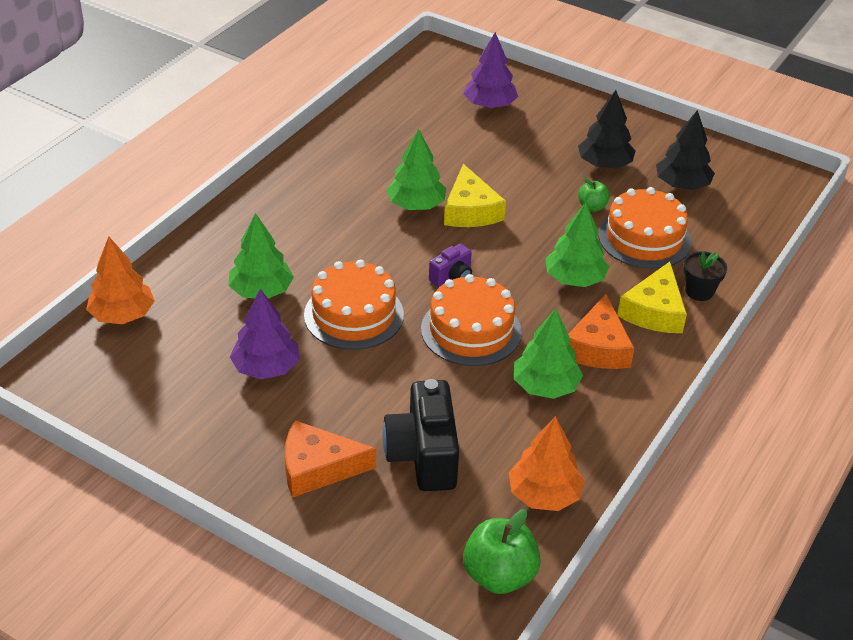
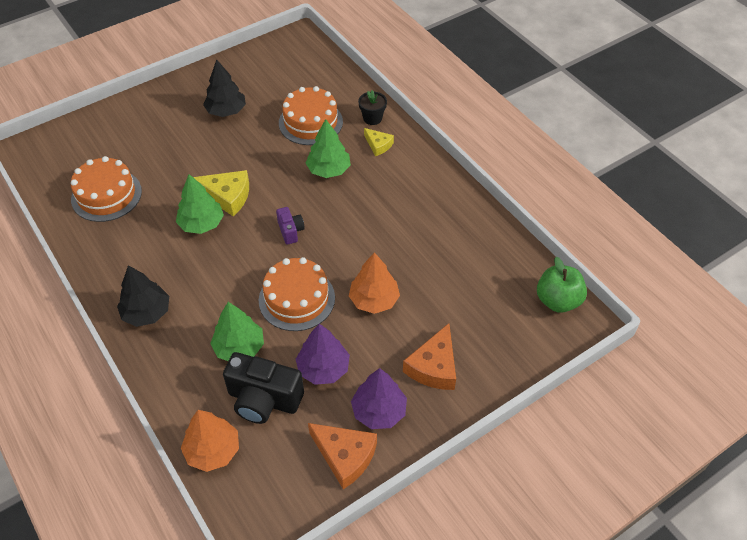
camera: 65 degrees left, 10 degrees up
black camera [382,379,459,491] -> black camera moved to [223,352,304,424]
orange cake [421,274,522,366] -> orange cake moved to [71,156,142,222]
purple tree [463,32,518,109] -> purple tree moved to [351,368,407,429]
orange tree [509,416,584,511] -> orange tree moved to [349,252,400,314]
green tree [514,308,583,399] -> none
orange cheese [568,294,634,369] -> orange cheese moved to [308,423,377,489]
green apple [578,178,610,212] -> none
yellow cheese [617,262,687,333] -> yellow cheese [364,128,394,156], size x0.60
black tree [656,110,715,190] -> black tree moved to [117,265,169,327]

